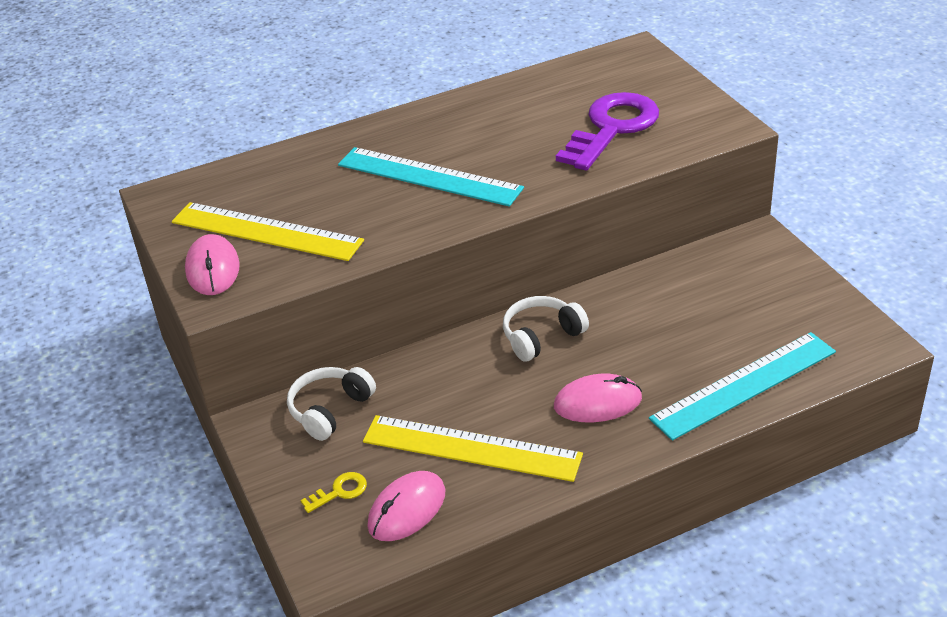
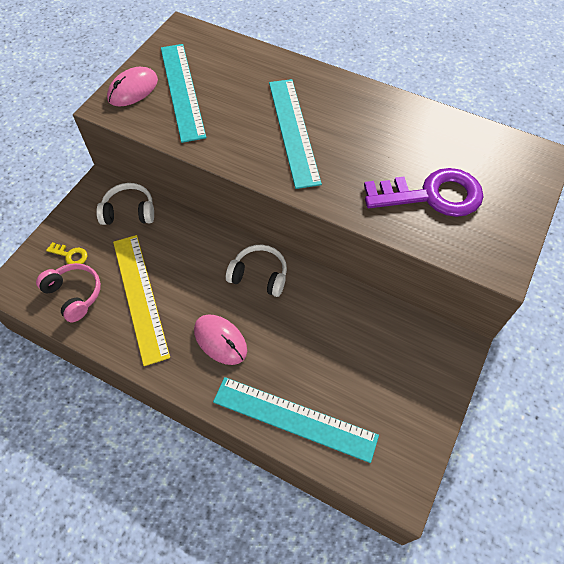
camera: 50 degrees right, 20 degrees up
yellow ruler [172,202,364,261] -> turquoise ruler [161,44,206,143]
pink mouse [367,471,446,541] -> pink headphones [36,263,101,322]

